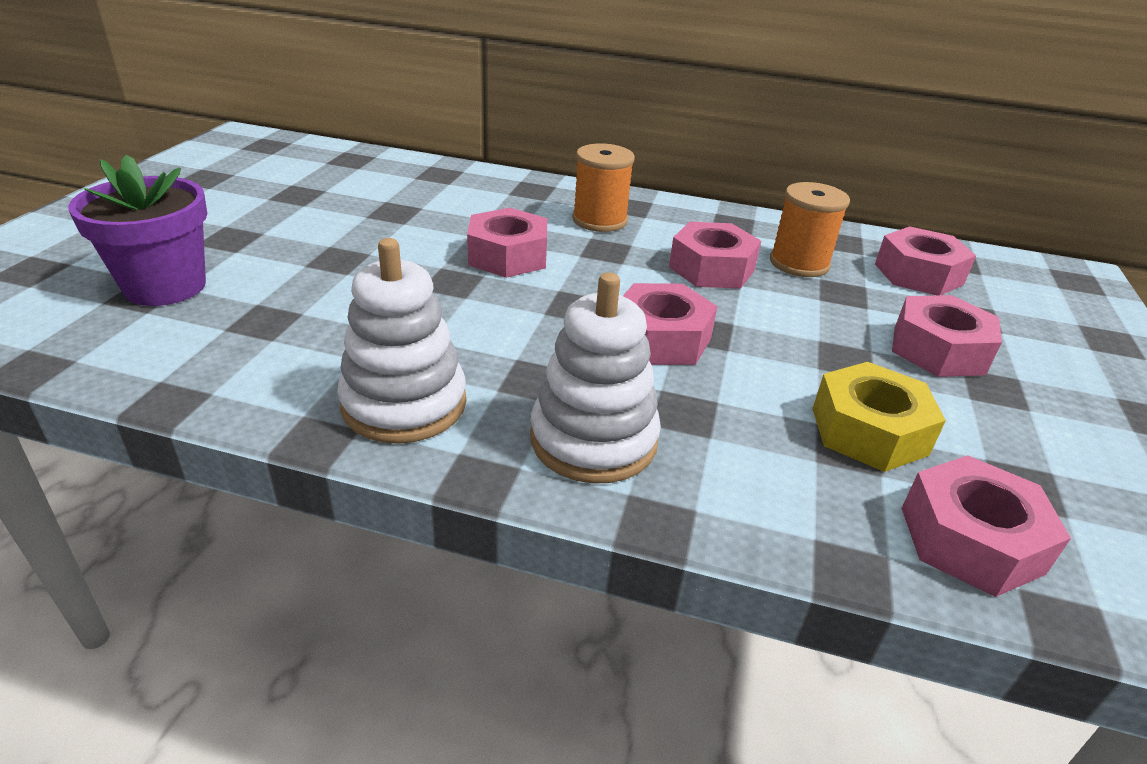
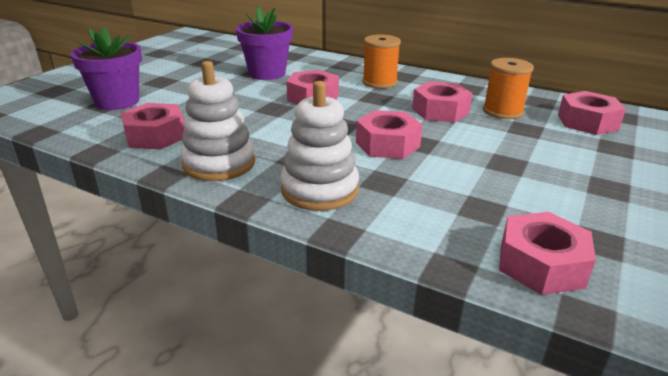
camera: 15 degrees right, 5 degrees down
yellow nut [812,362,946,472] -> none
pink nut [892,295,1002,377] -> pink nut moved to [121,103,185,150]
none -> purple flower pot [236,6,293,80]

